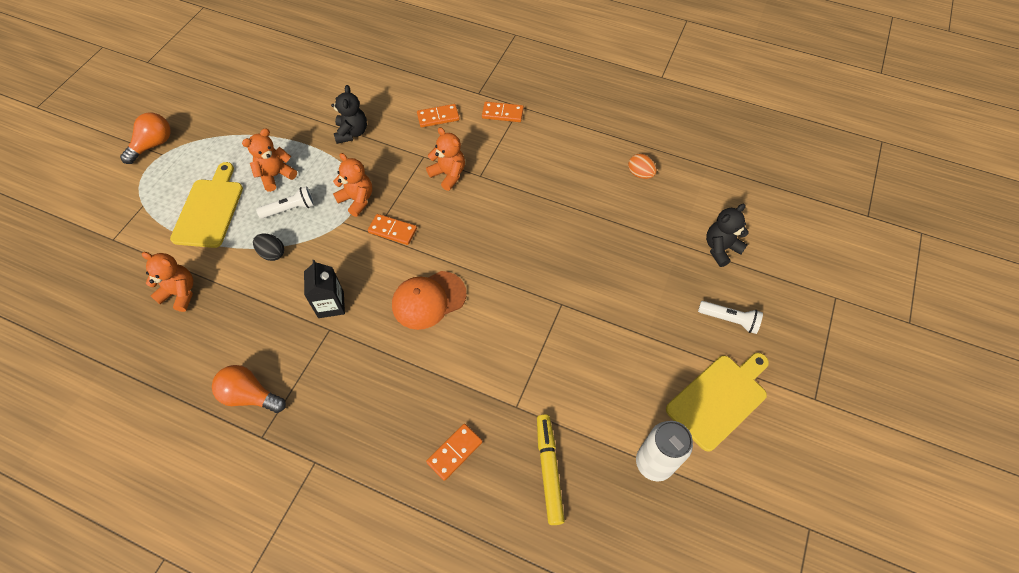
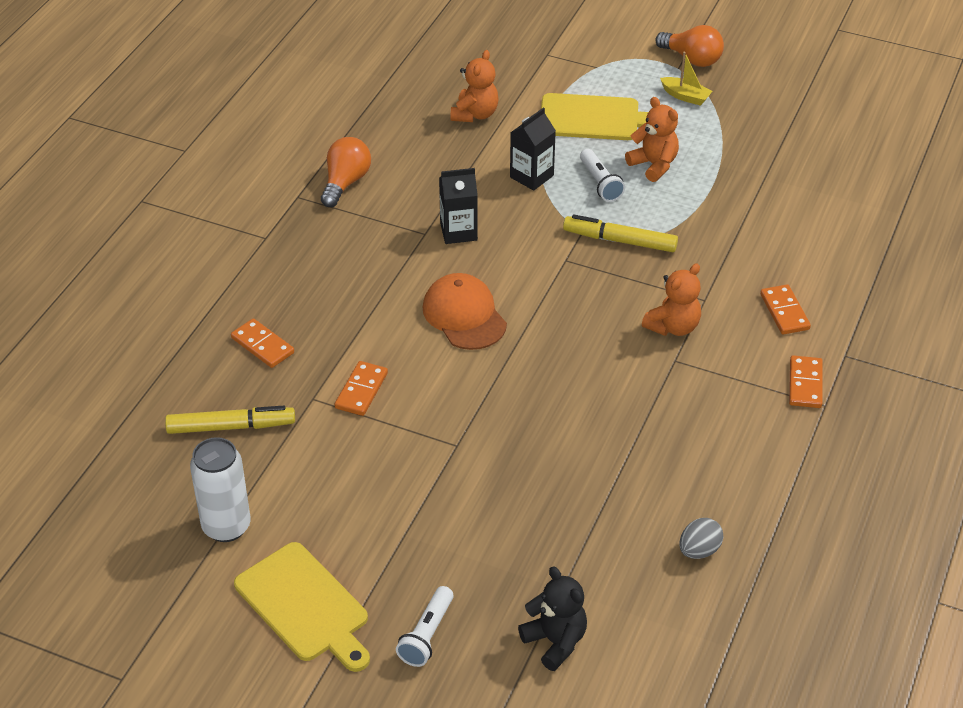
camera: 90 degrees right, 15 degrees down
black egg [253,234,284,261] -> black carton [510,108,556,191]
black teddy bear [331,85,367,144] -> none
orange teddy bear [333,153,372,217] -> yellow marker [563,215,678,252]
orange domino [368,214,417,245] -> orange domino moved to [335,361,388,416]
orange egg [628,154,657,179] -> grey egg [679,518,724,559]
none -> yellow boat [660,52,713,106]

